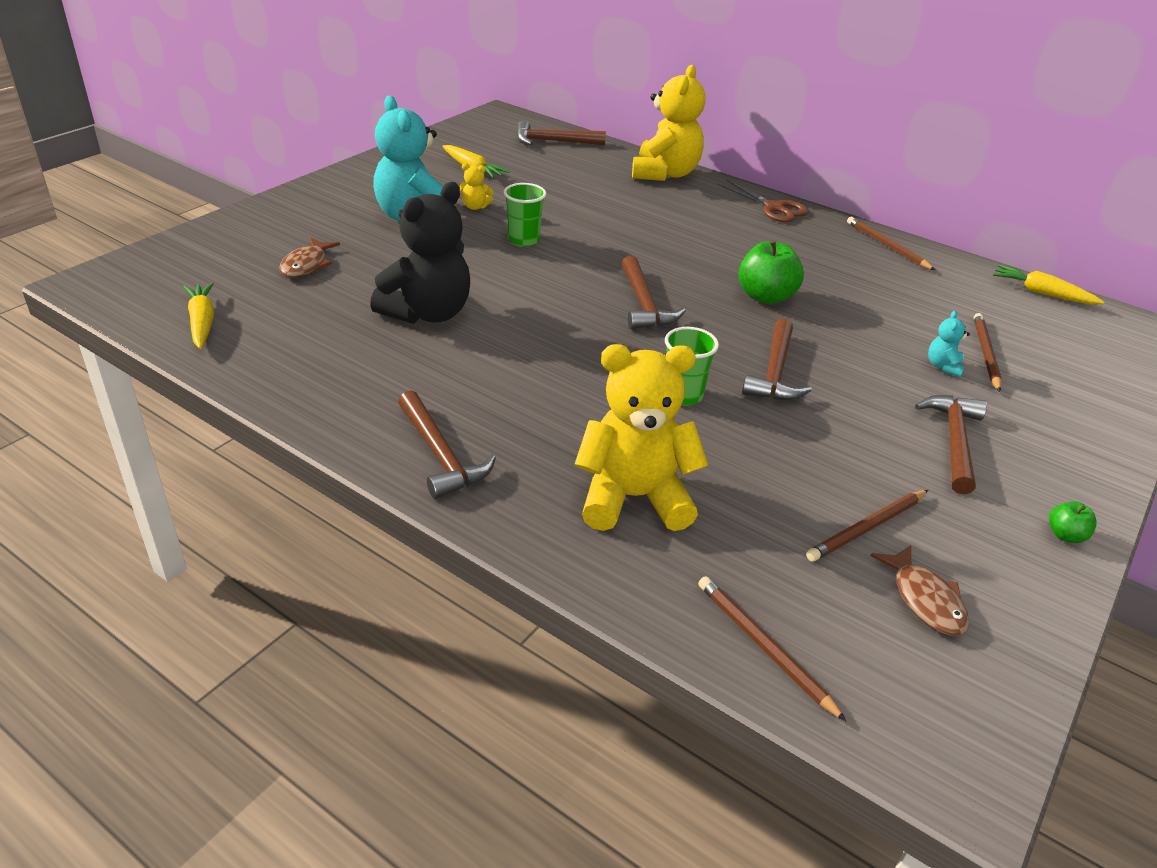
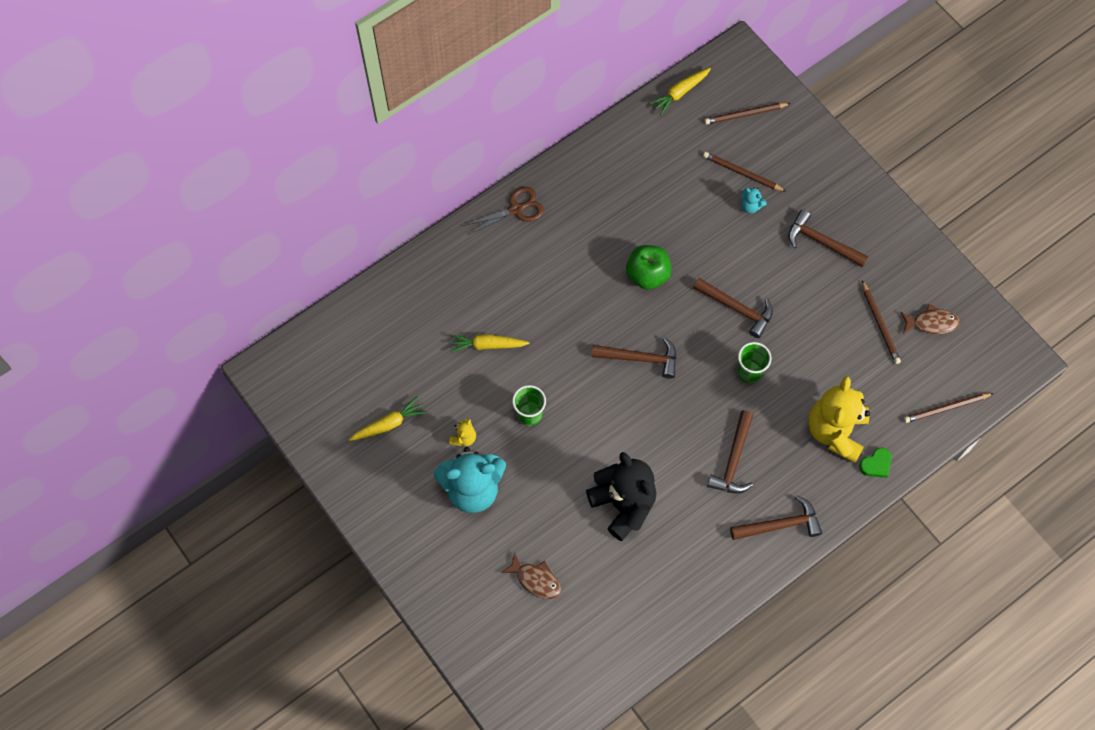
camera: 70 degrees left, 30 degrees up
yellow carrot [183,282,214,349] -> yellow carrot moved to [450,334,530,353]
brown hammer [517,120,606,145] -> brown hammer moved to [707,410,753,493]
yellow teddy bear [632,65,705,181] -> none
brown pencil [847,217,935,270] -> brown pencil moved to [704,103,791,125]
green apple [1049,501,1097,543] -> none
none -> green heart [859,448,891,478]

